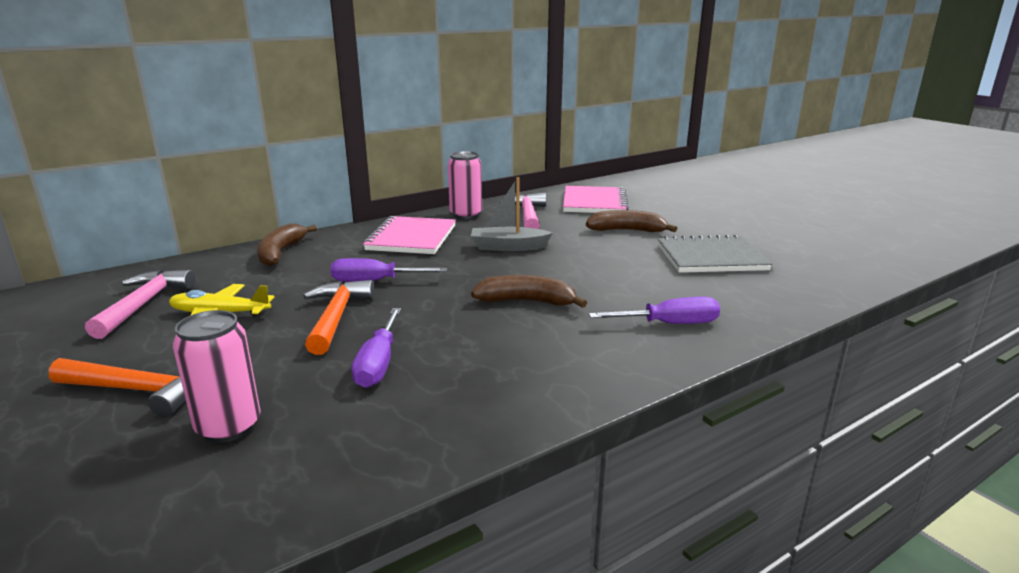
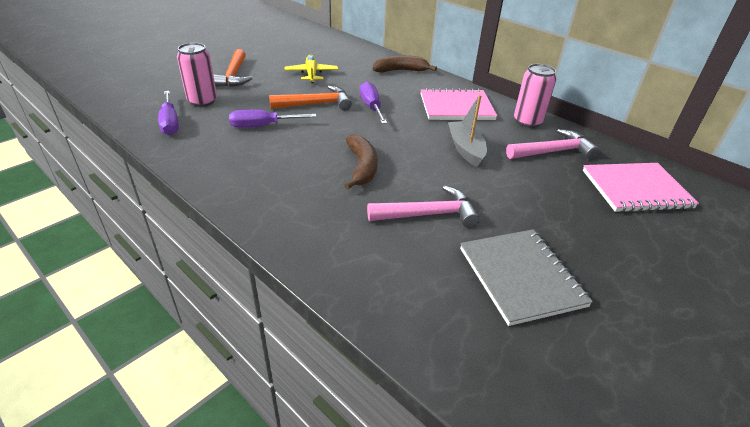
camera: 75 degrees right, 15 degrees up
pink hammer [85,270,195,339] -> pink hammer moved to [367,185,480,228]
brown banana [586,210,677,232] -> none
purple screwdriver [589,297,720,324] -> purple screwdriver moved to [158,91,179,135]

